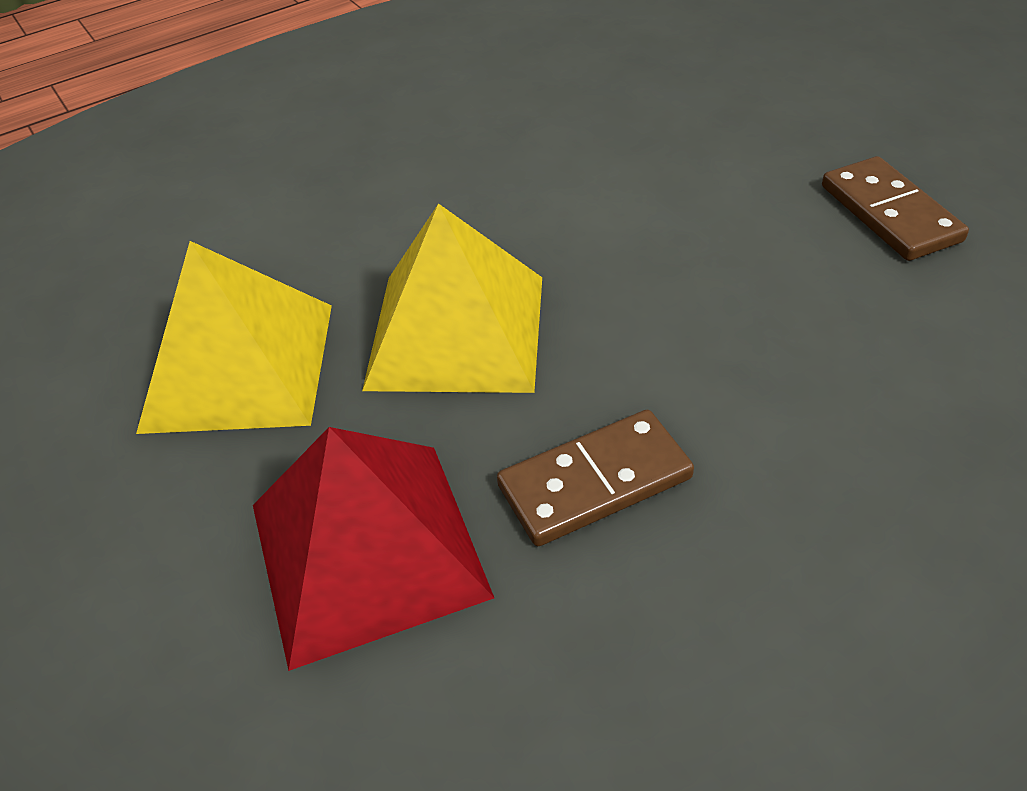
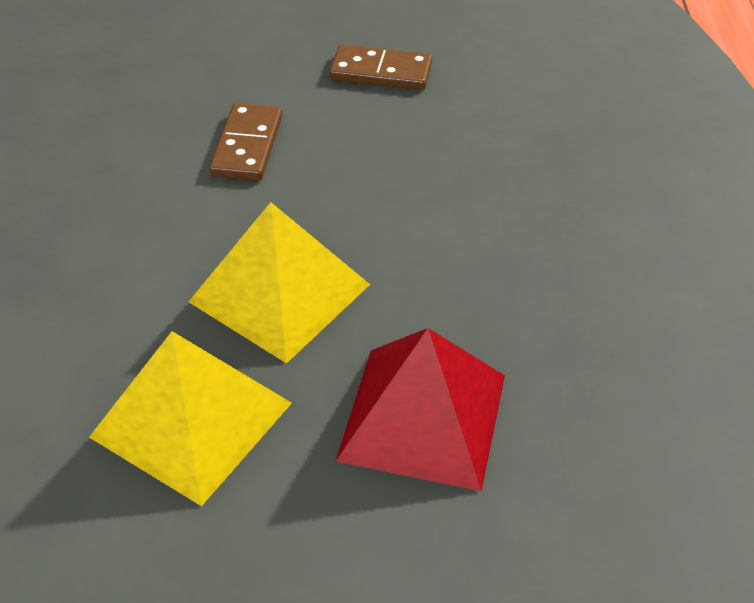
camera: 60 degrees left, 0 degrees up
brown domino [497,410,694,546] -> brown domino moved to [209,103,282,181]

